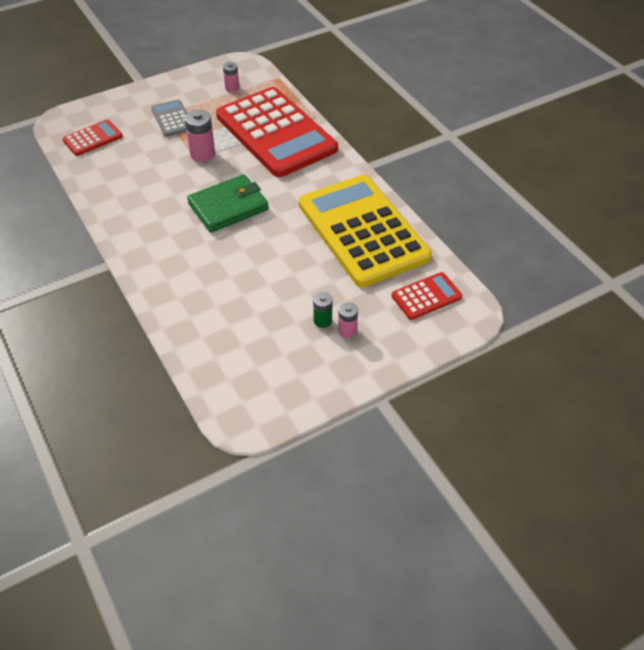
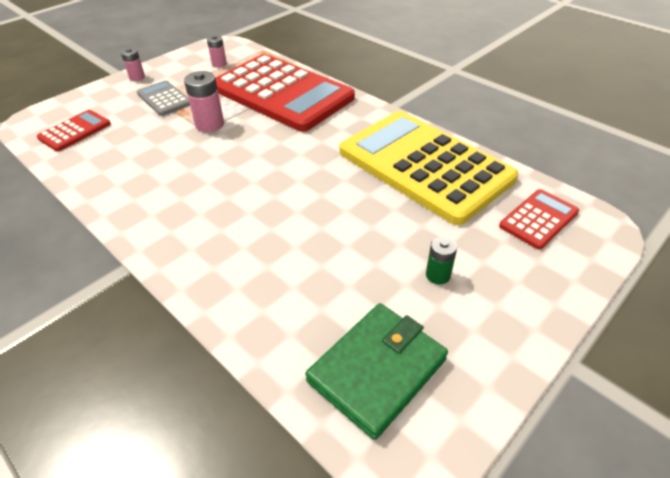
camera: 15 degrees left, 5 degrees down
green wallet [187,174,269,233] -> green wallet moved to [305,303,448,440]
pink battery [338,302,358,338] -> pink battery moved to [121,48,145,81]

